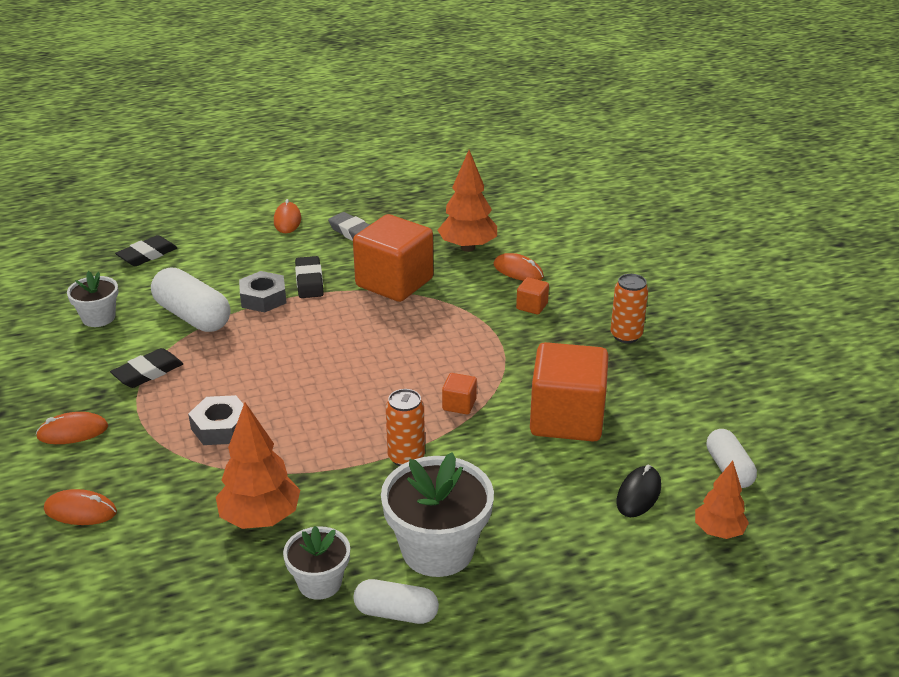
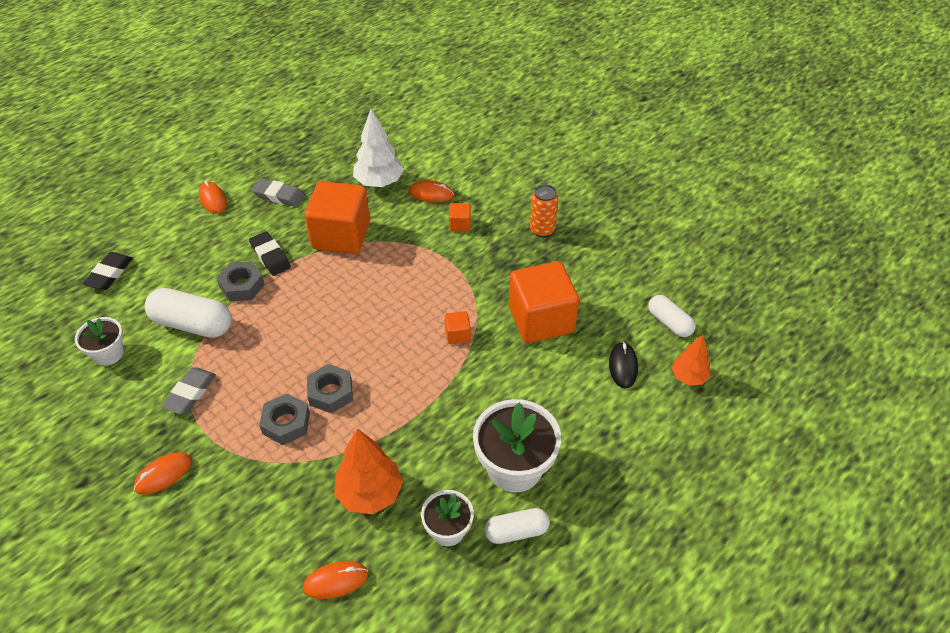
camera: 25 degrees left, 15 degrees up
orange mouse [44,489,117,525] -> orange mouse moved to [303,561,368,599]
black eraser [110,348,183,388] -> grey eraser [161,367,216,414]
orange can [386,389,425,466] -> none
orange tree [438,150,497,252] -> white tree [353,109,404,187]
none -> grey nut [307,364,353,413]

